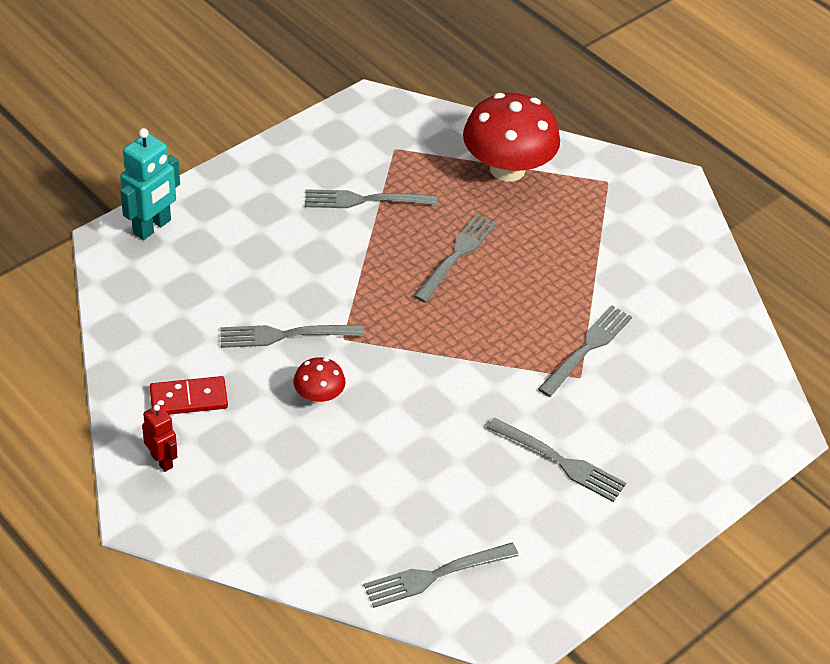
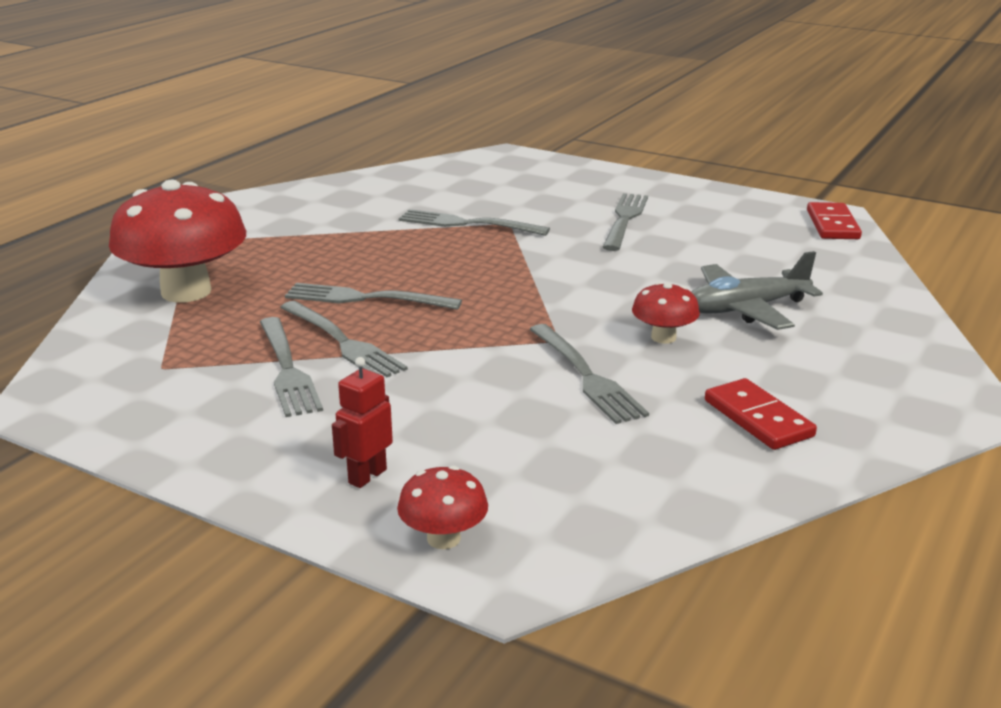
camera: 105 degrees left, 20 degrees down
turquoise robot [120,128,180,240] -> red mushroom [397,466,488,549]
red robot [142,404,177,472] -> red robot moved to [332,357,393,488]
grey fork [364,543,519,608] -> grey fork moved to [280,301,408,377]
none -> grey plane [692,251,823,330]
none -> red domino [807,202,862,239]

